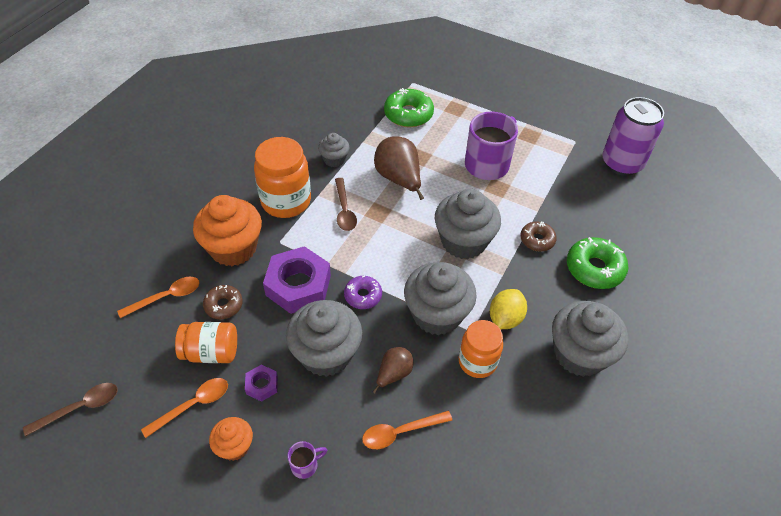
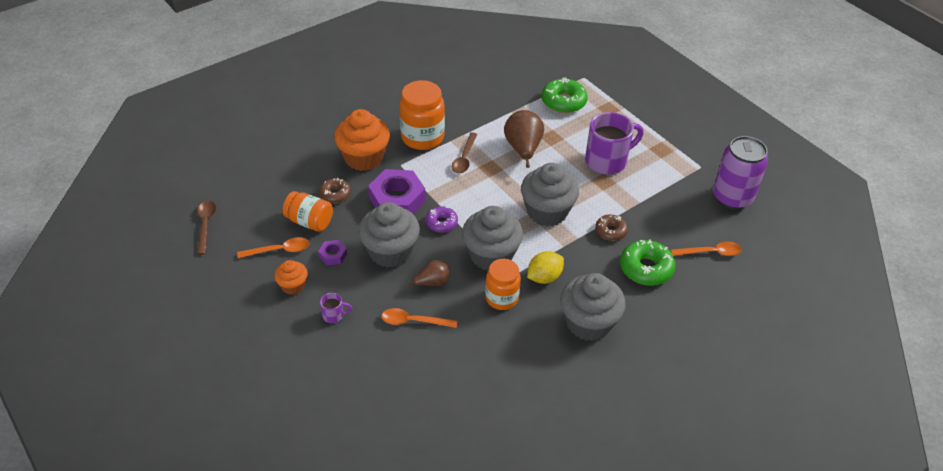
camera: 25 degrees right, 5 degrees down
brown spoon [23,383,118,436] -> brown spoon turned 90 degrees counterclockwise [197,200,216,255]
orange spoon [117,277,200,318] -> orange spoon moved to [671,241,742,256]
grey cupcake [318,133,349,167] -> none

